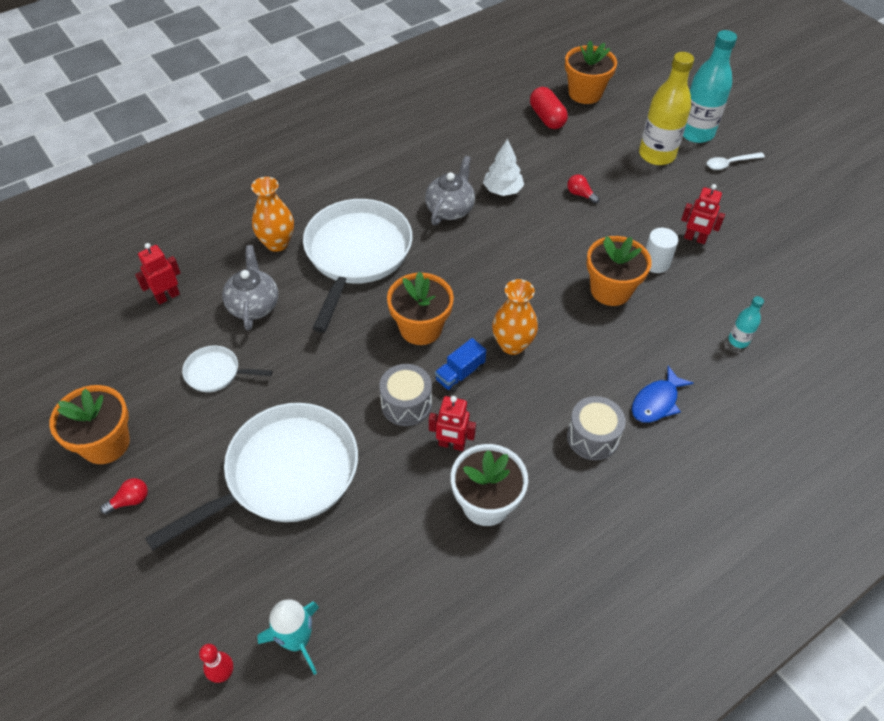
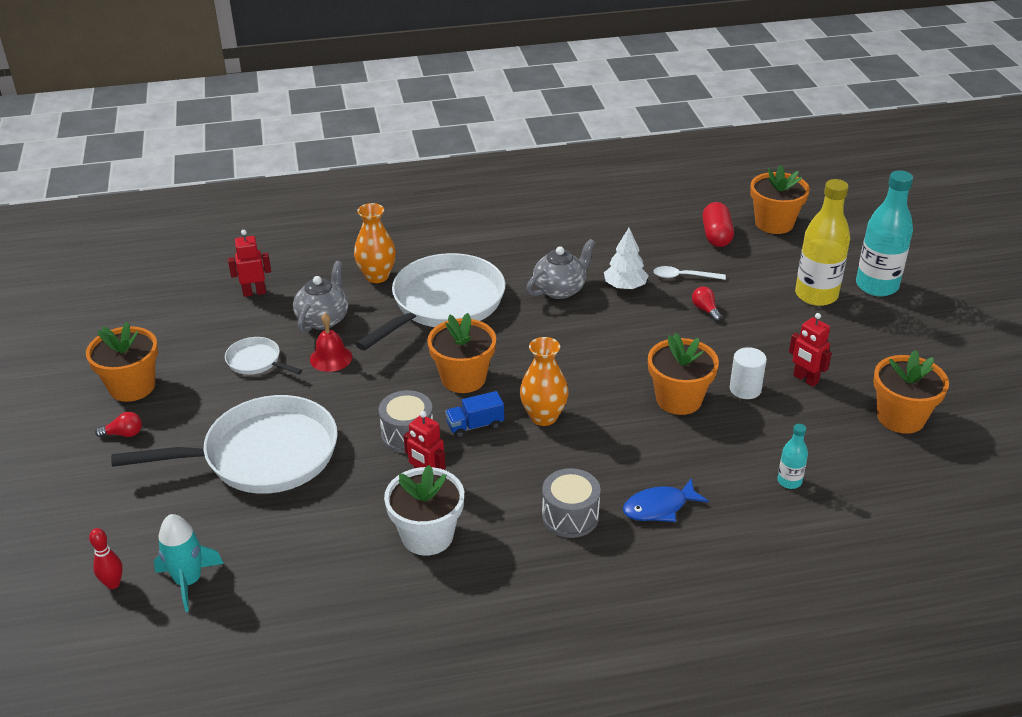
camera: 25 degrees right, 15 degrees down
white spoon [707,152,765,170] -> white spoon moved to [654,266,726,280]
none -> red bell [310,313,352,372]
none -> orange flower pot [873,350,949,434]

